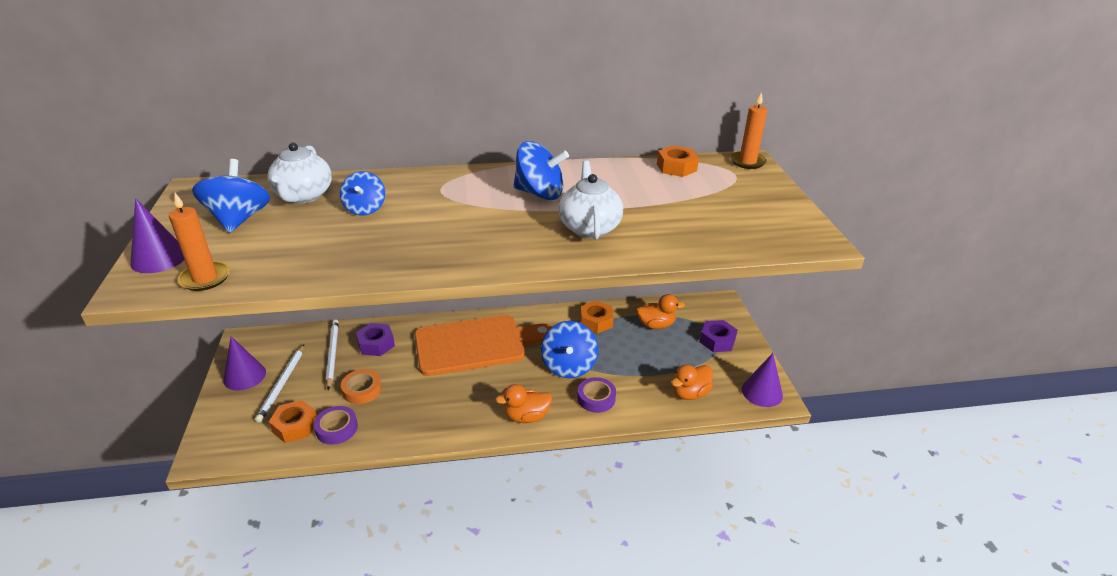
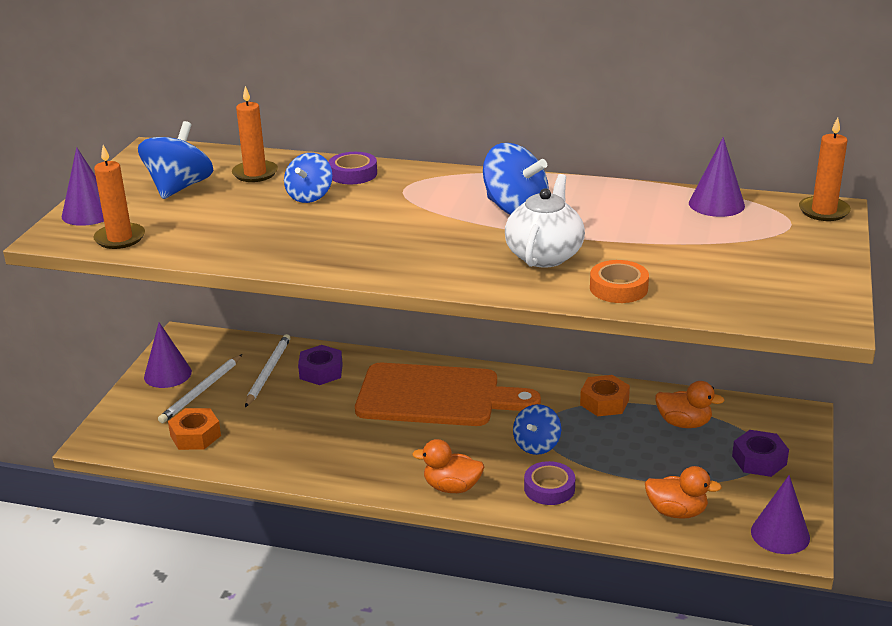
camera: 25 degrees right, 5 degrees down
white teapot [267,143,332,204] -> orange candle [232,86,278,182]
purple tape [314,406,358,445] -> purple tape moved to [328,152,377,184]
orange tape [341,369,382,404] -> orange tape moved to [590,260,649,303]
blue spinning top [541,321,598,378] -> blue spinning top [513,404,561,455], size x0.66
orange nut [657,146,699,177] -> purple cone [689,137,745,217]
orange duck [671,364,713,400] -> orange duck turned 150 degrees counterclockwise [645,466,722,519]

